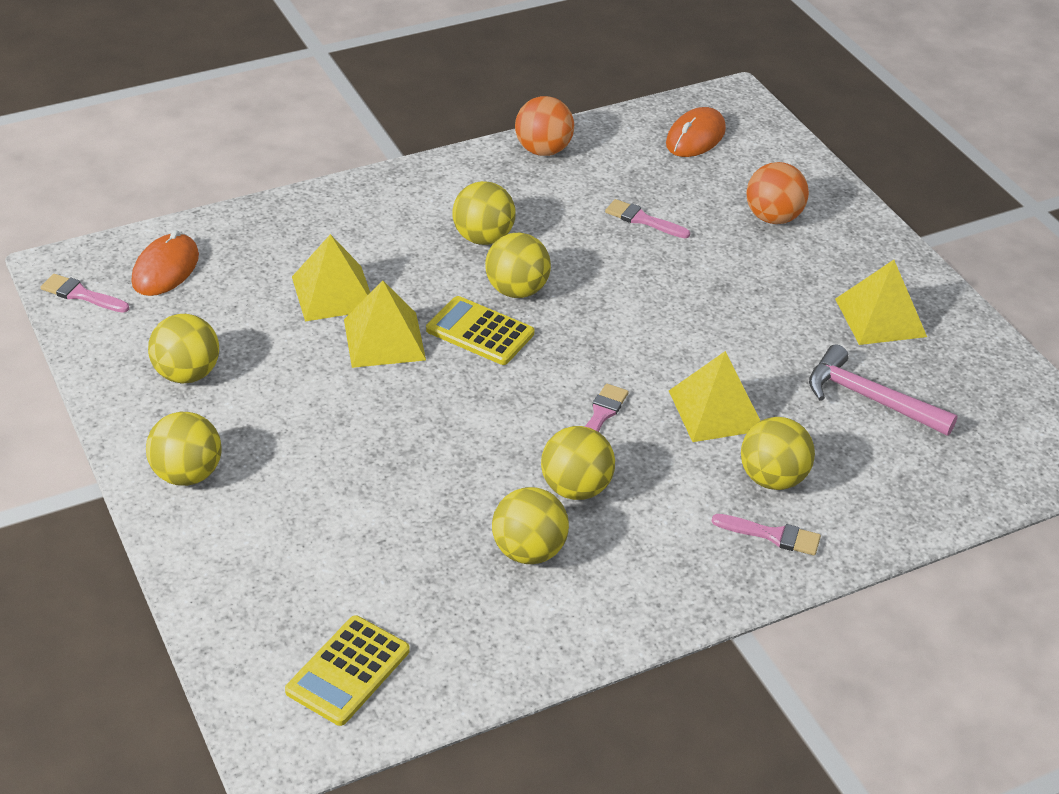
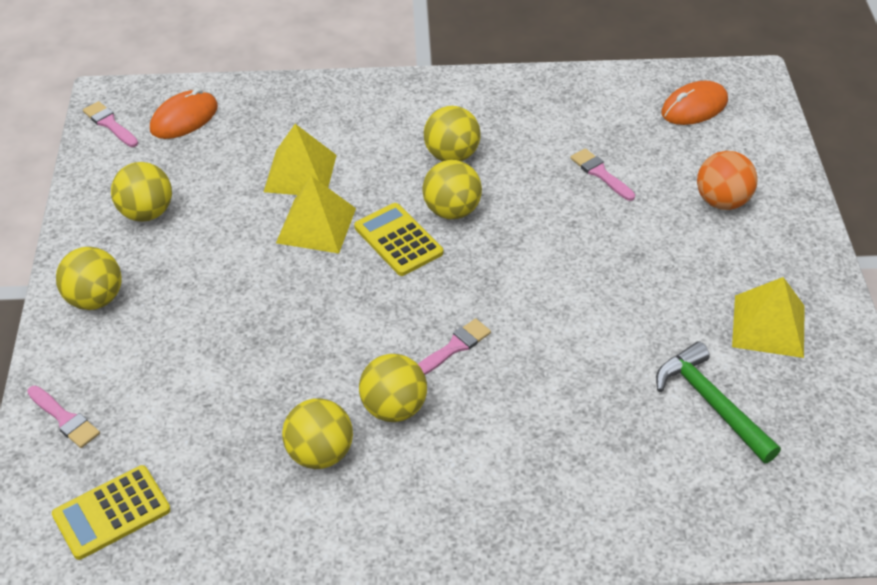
camera: 25 degrees right, 5 degrees up
orange ball [515,96,574,156] -> none
yellow pyramid [669,351,760,442] -> none
pink brush [712,514,821,555] -> pink brush moved to [27,386,100,448]
yellow ball [741,417,815,490] -> none
pink hammer [809,344,958,436] -> green hammer [656,341,781,463]

